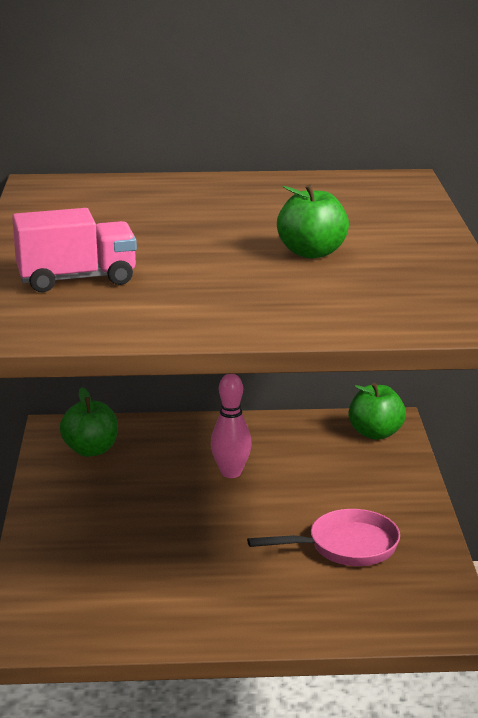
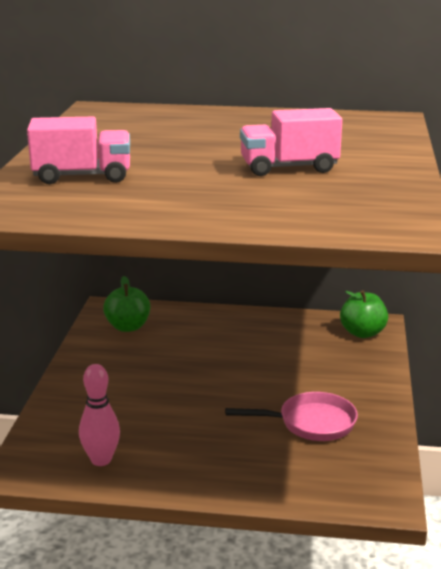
camera: 10 degrees right, 0 degrees up
pink bowling pin [211,374,252,478] -> pink bowling pin moved to [79,364,120,466]
green apple [277,184,349,259] -> pink truck [240,108,342,176]

